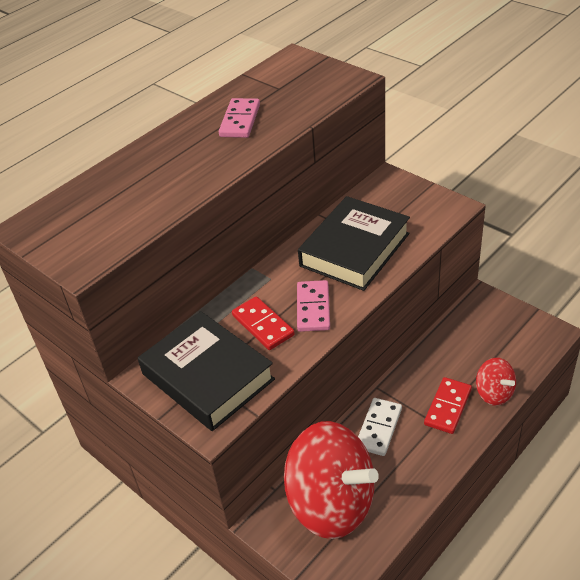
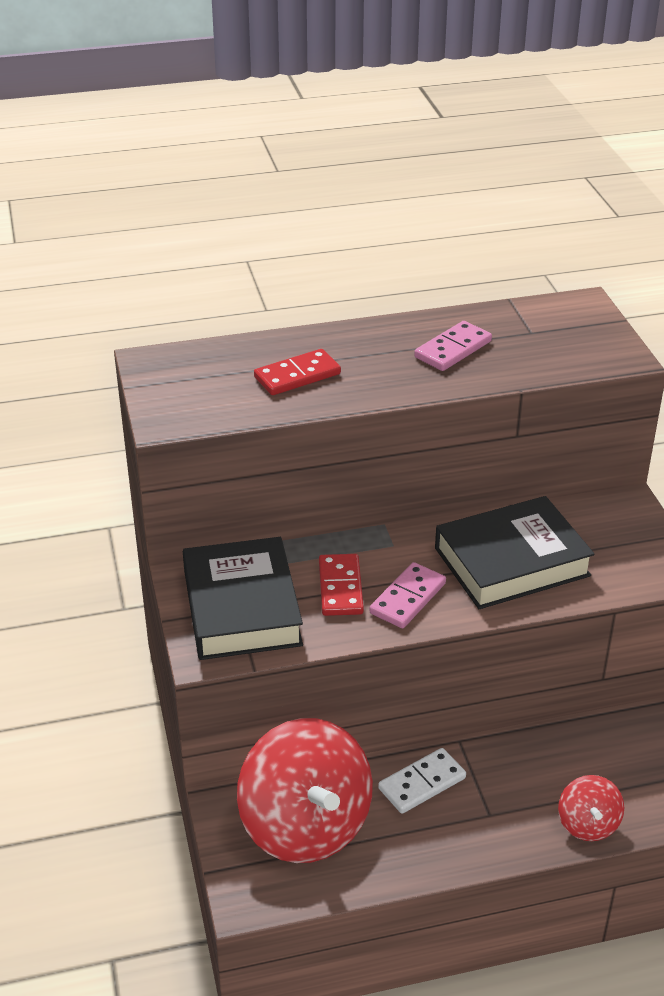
camera: 30 degrees right, 5 degrees down
red domino [424,377,472,434] -> red domino moved to [254,349,341,395]

